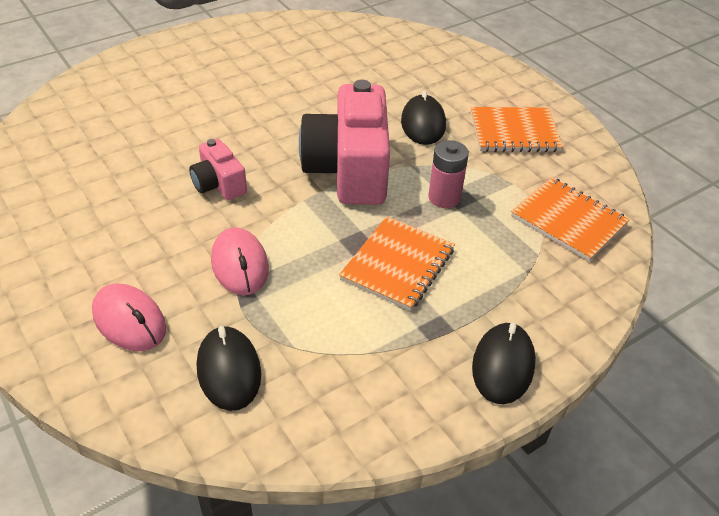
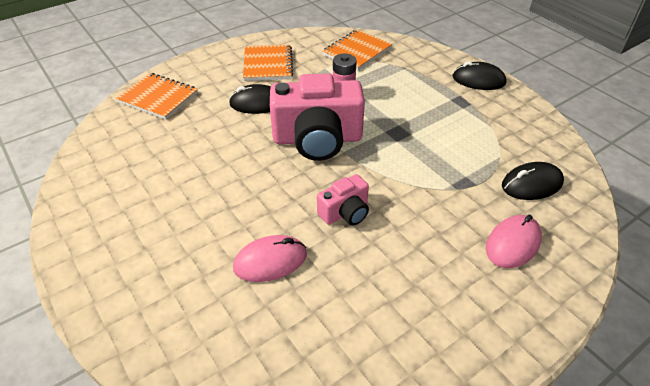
camera: 90 degrees left, 0 degrees up
pink mouse [211,228,269,295] -> pink mouse moved to [233,235,307,282]
orange notebook [339,216,455,311] -> orange notebook moved to [115,73,198,119]

